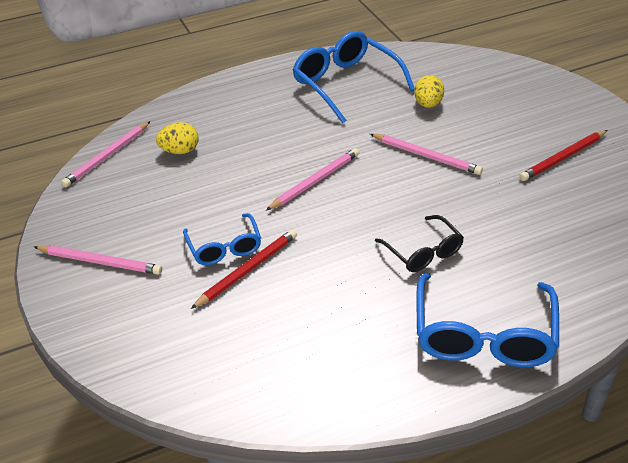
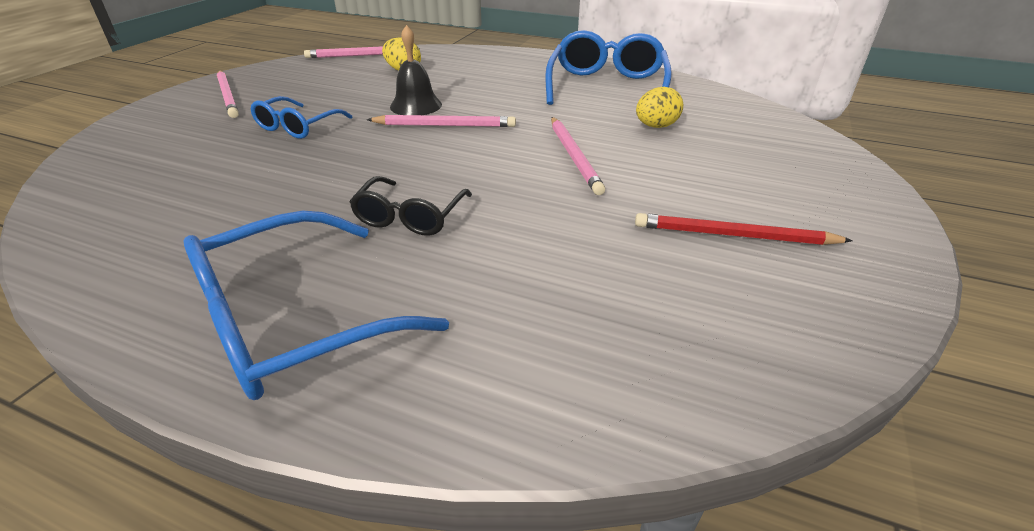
camera: 45 degrees right, 5 degrees down
red pencil [191,229,297,309] -> none
none -> black bell [390,25,442,115]

